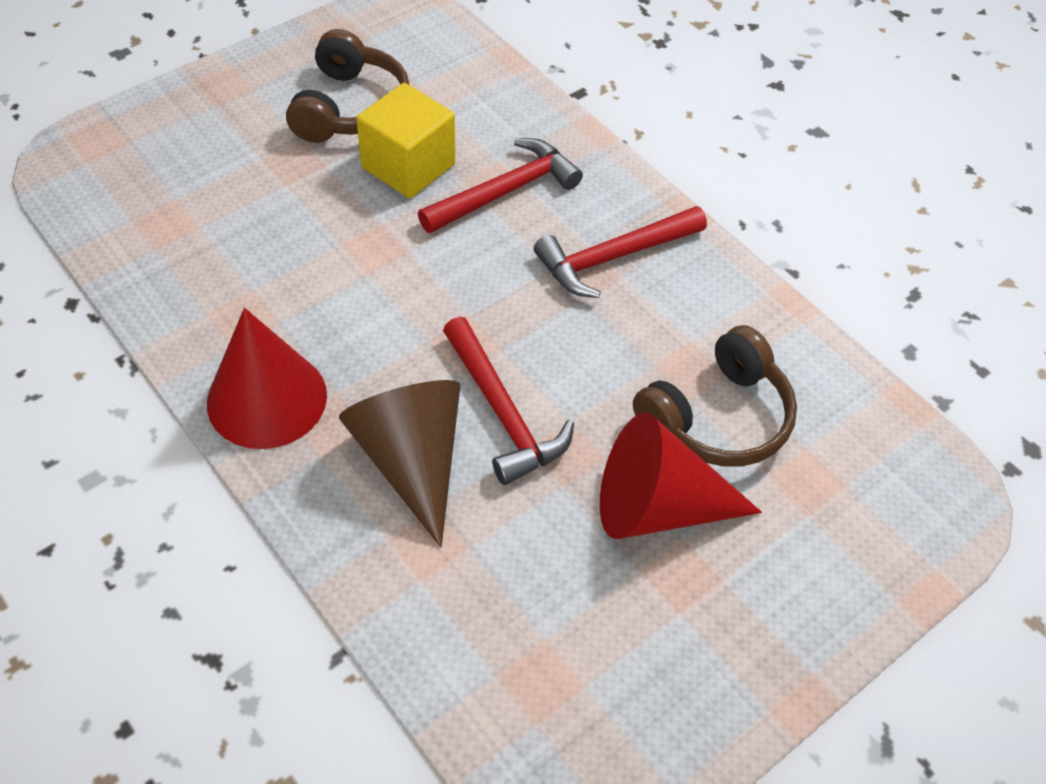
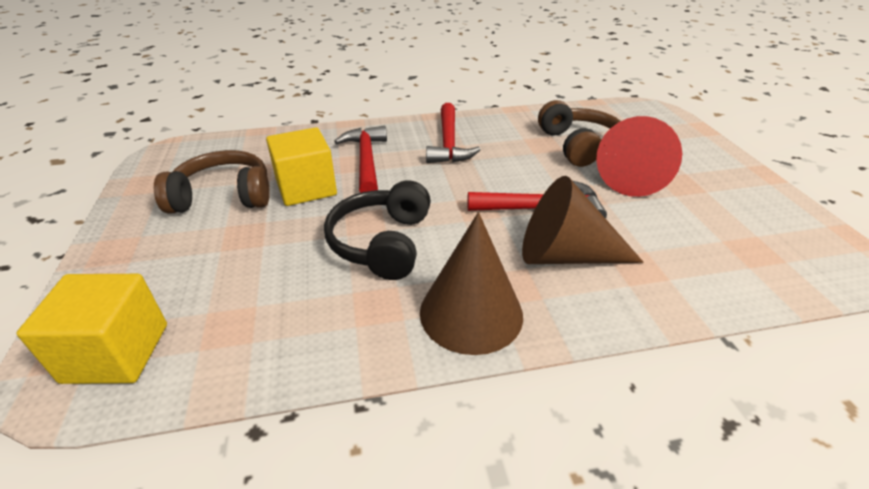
camera: 60 degrees left, 15 degrees down
red cone [207,308,327,449] -> brown cone [420,212,523,355]
brown headphones [286,29,410,143] -> brown headphones turned 45 degrees counterclockwise [154,150,270,214]
none -> yellow cube [17,274,167,384]
none -> black headphones [324,180,431,280]

